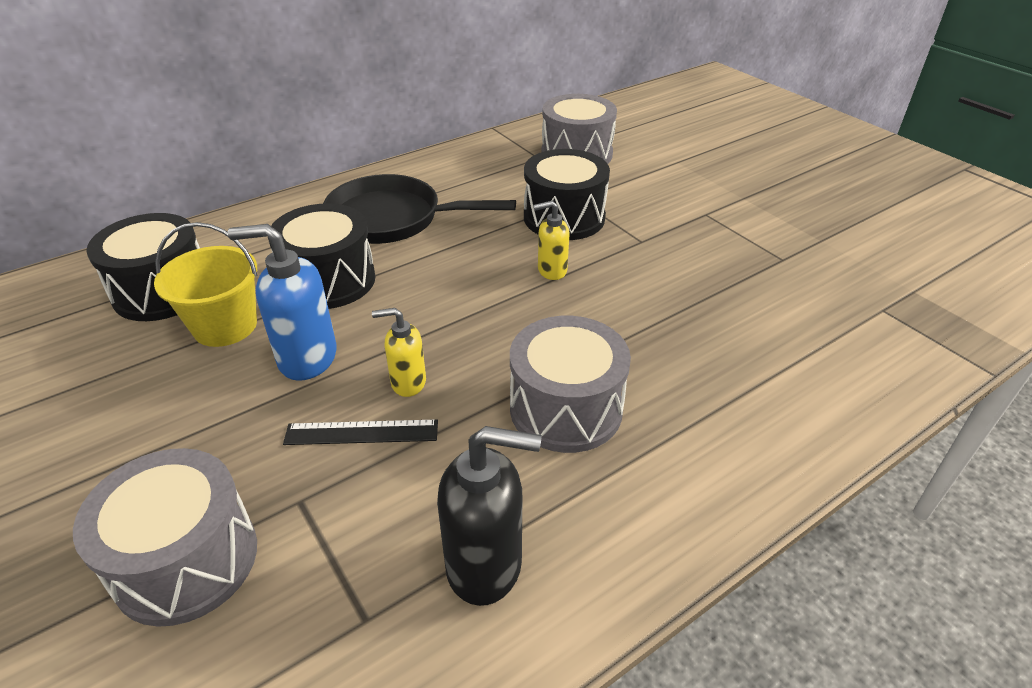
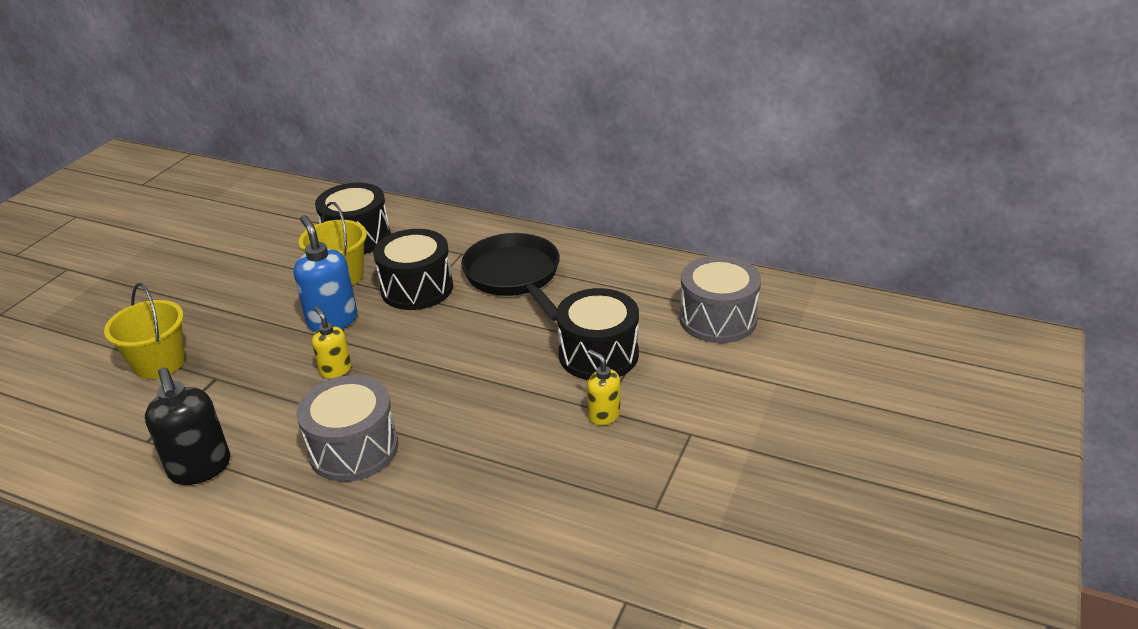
camera: 60 degrees right, 5 degrees down
grey drum [73,448,257,627] -> yellow bucket [104,283,185,379]
black ruler [283,419,438,445] -> none
yellow soap dispenser [534,201,570,280] -> yellow soap dispenser moved to [587,349,620,425]

